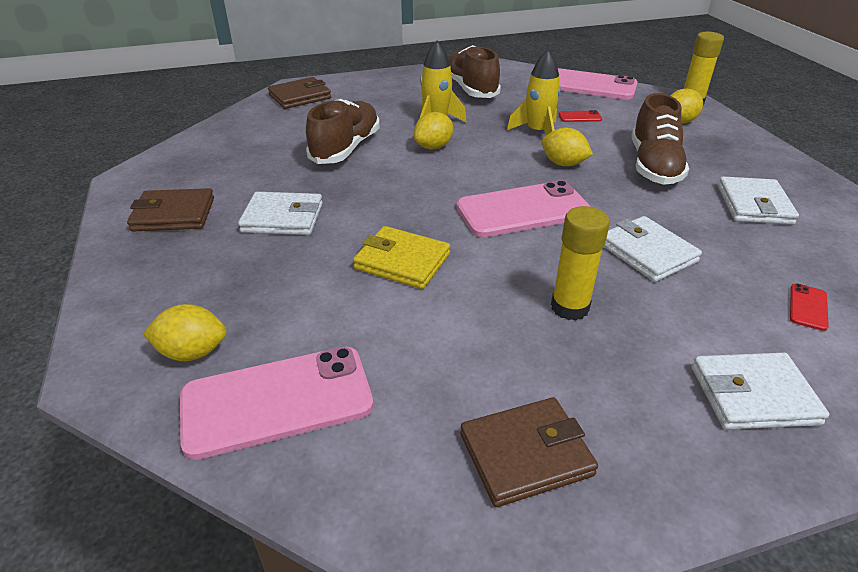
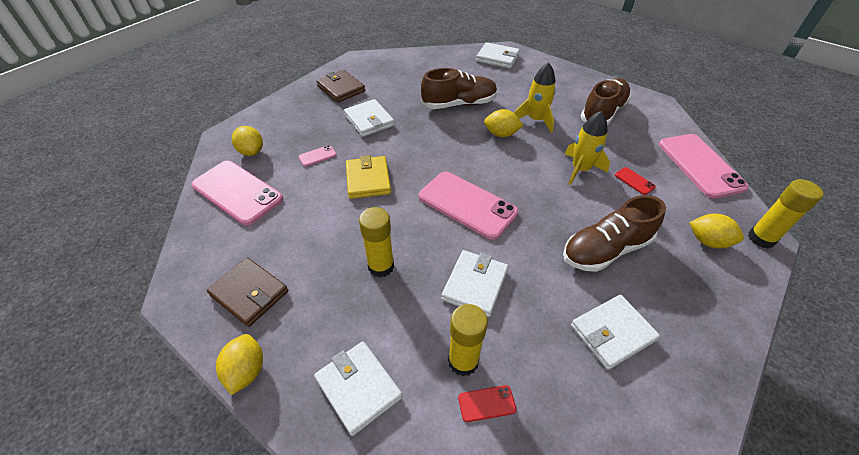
camera: 55 degrees right, 10 degrees up
brown wallet [268,77,331,109] -> white wallet [476,42,520,69]
yellow lemon [542,128,593,166] -> yellow lemon moved to [216,334,263,395]
none -> pink phone [298,145,336,167]
none -> yellow glue stick [448,304,488,376]

